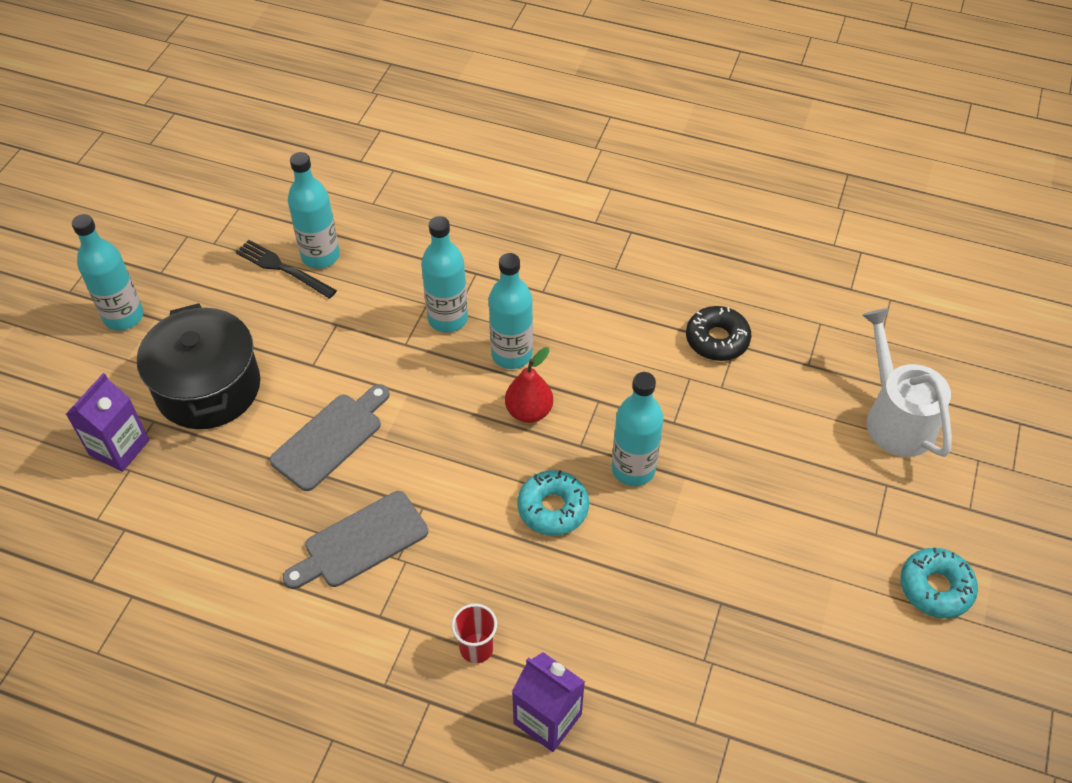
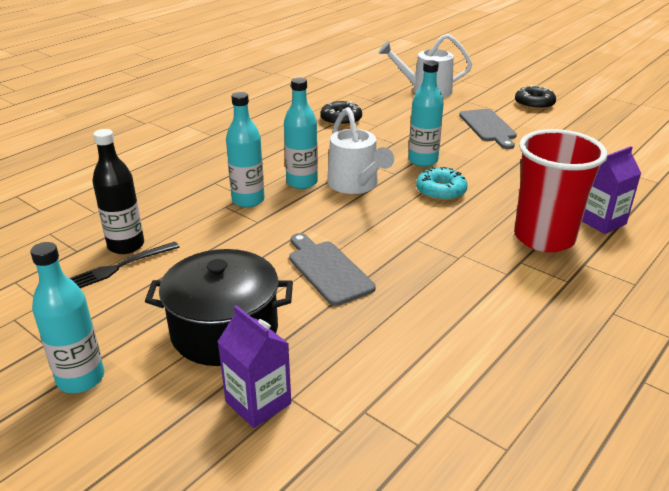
camera: 70 degrees left, 20 degrees down
grey cutting board [283,491,428,589] -> grey cutting board moved to [459,109,517,149]
turquoise bottle [288,152,340,269] -> black bottle [92,129,144,254]
red cup [451,604,497,663] -> red cup [514,129,607,252], size x2.41
red pear [505,347,553,423] -> white watering can [327,107,394,194]
turquoise donut [900,548,978,618] -> black donut [515,86,556,110]

